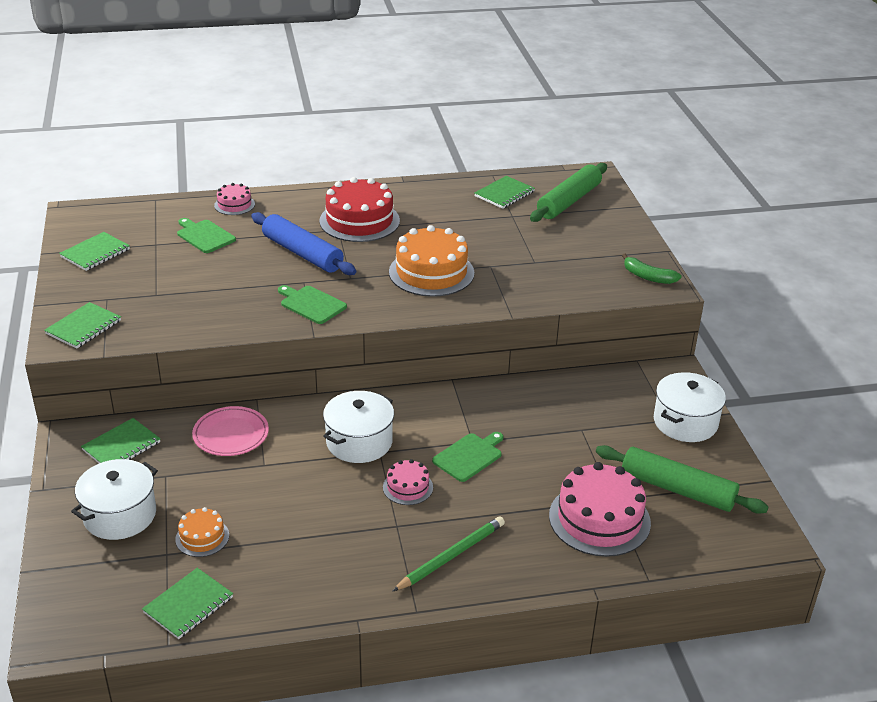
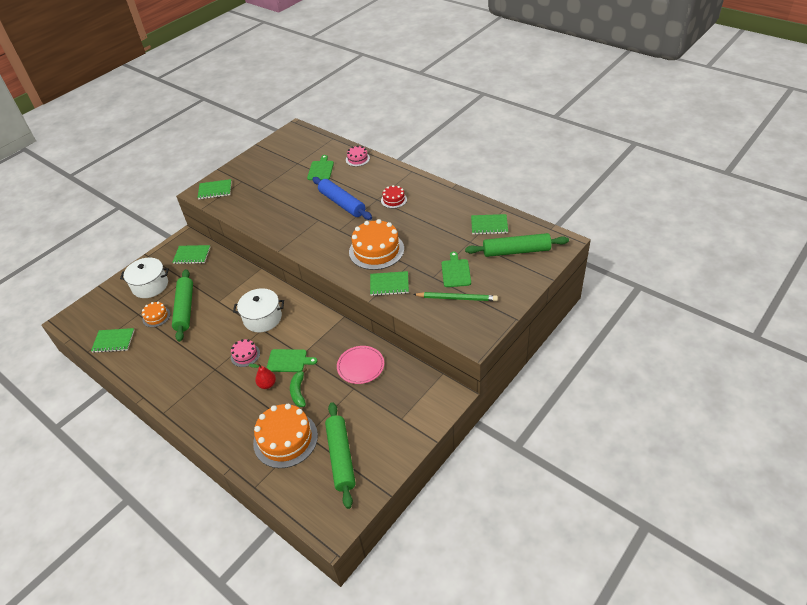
camera: 55 degrees right, 10 degrees up
green notebook [59,232,130,271] -> green notebook moved to [370,271,409,296]
pink plate [192,406,269,456] -> pink plate moved to [337,346,384,384]
blue rolling pin [251,212,356,275] -> blue rolling pin turned 45 degrees counterclockwise [312,177,372,220]
green cutting board [278,285,347,324] -> green cutting board moved to [441,252,471,287]
red cake [319,177,400,242] -> red cake [381,185,407,208], size x0.51
green pencil [392,516,505,592] -> green pencil moved to [413,292,498,301]
pink cake [549,462,651,557] -> orange cake [253,404,318,468]
green banana [622,254,682,284] -> green banana moved to [290,368,307,407]
white pot [654,372,726,442] -> none
none -> green rolling pin [172,269,193,342]
none -> red pear [249,363,276,389]

